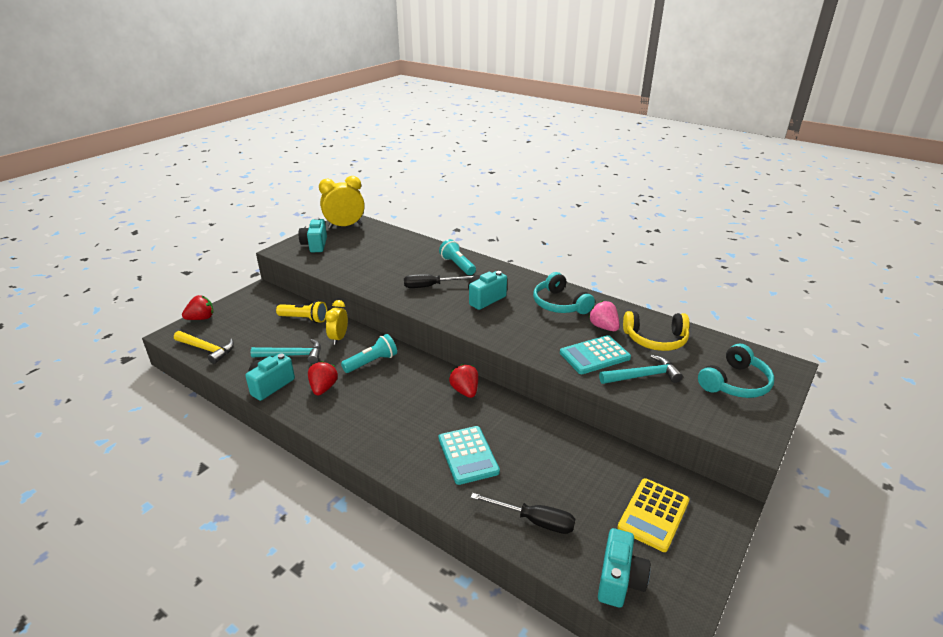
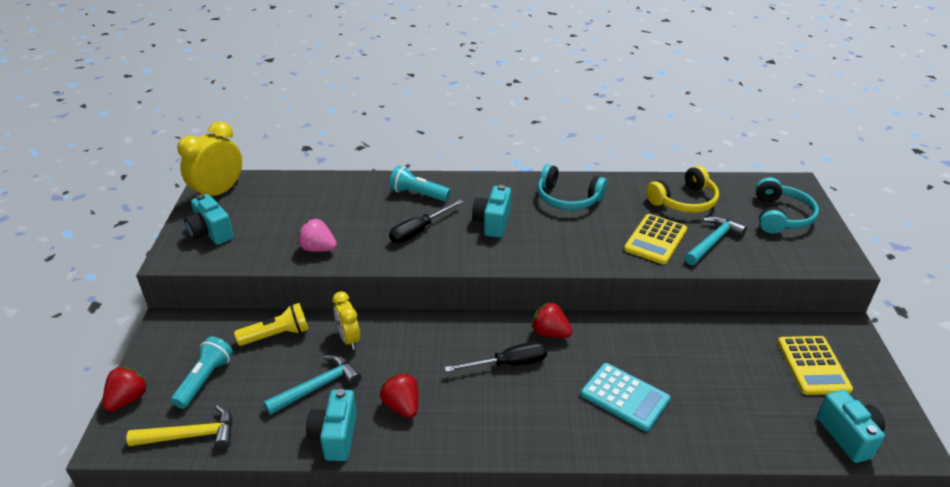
camera: 35 degrees left, 5 degrees up
turquoise flashlight [341,334,397,373] -> turquoise flashlight moved to [171,336,233,409]
black screwdriver [470,493,575,534] -> black screwdriver moved to [445,342,547,372]
turquoise calculator [560,335,631,374] -> yellow calculator [624,214,687,264]
pink strawberry [589,301,620,331] -> pink strawberry moved to [298,219,337,252]

